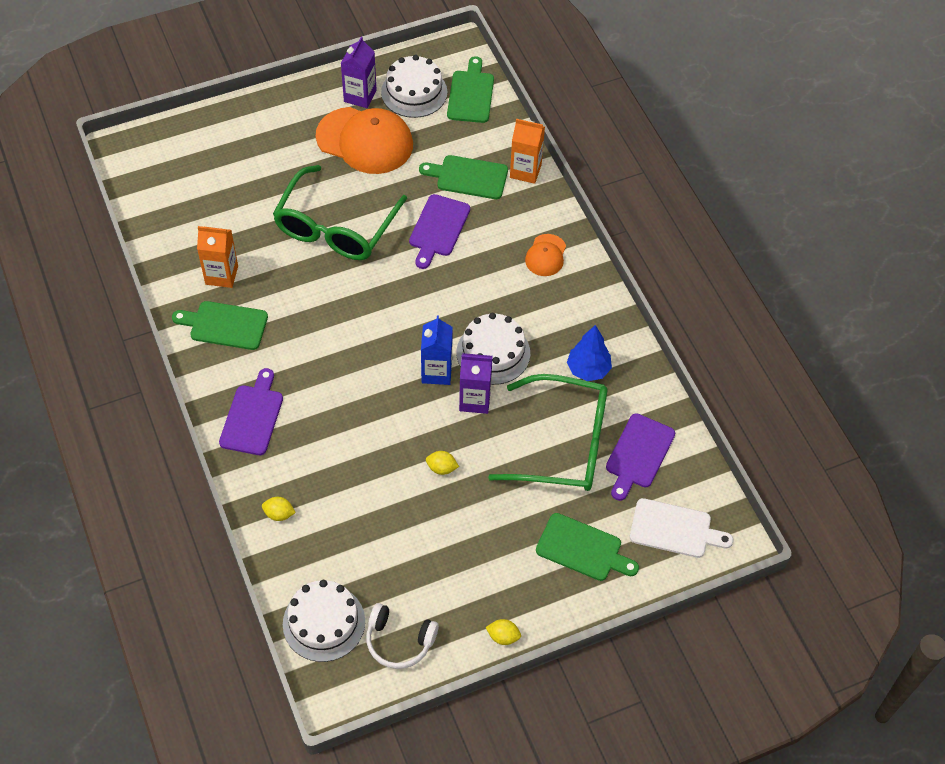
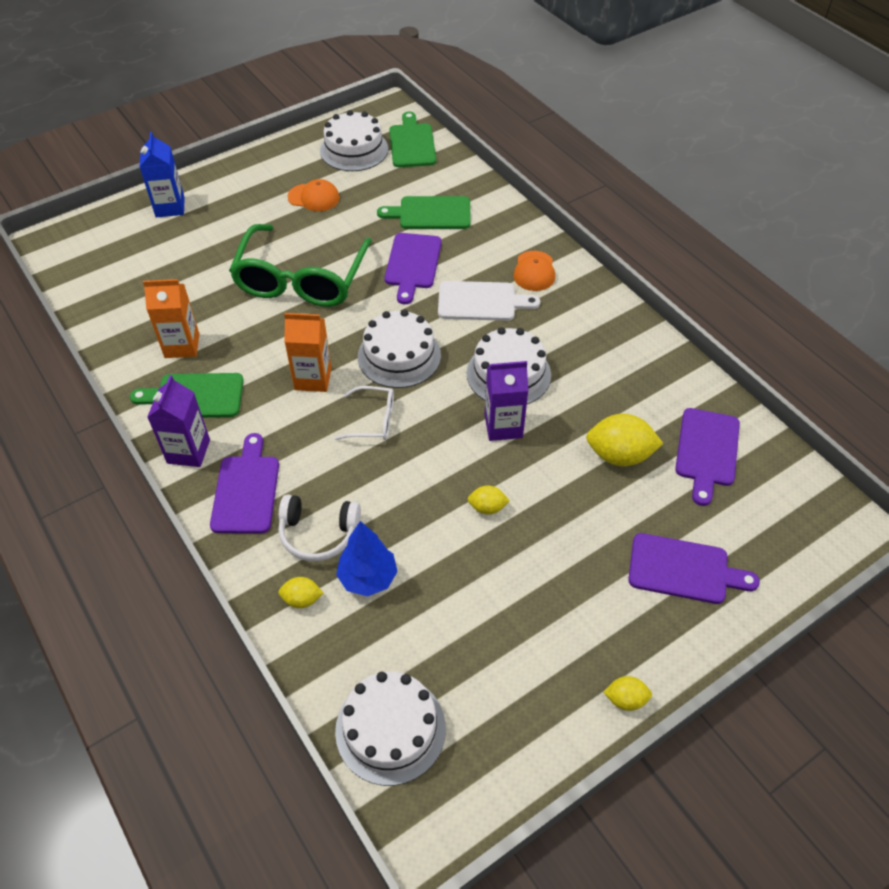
camera: 10 degrees left, 5 degrees down
orange cap [316,107,413,174] -> orange cap [287,179,340,211], size x0.49
purple carton [341,37,377,108] -> purple carton moved to [147,375,210,467]
white headphones [366,603,439,669] -> white headphones moved to [278,494,361,561]
blue carton [421,316,453,385] -> blue carton moved to [139,132,185,218]
green glasses [488,374,607,491] -> yellow lemon [586,414,663,466]
orange carton [510,119,545,184] -> orange carton moved to [284,313,332,392]
green cutting board [536,513,639,581] -> purple cutting board [628,533,760,604]
blue tree [567,325,612,381] -> blue tree moved to [336,521,398,596]
white cutting board [630,498,733,558] -> white cutting board moved to [438,281,540,321]
none -> white glasses [334,386,394,440]
none -> white cake [358,310,441,388]

